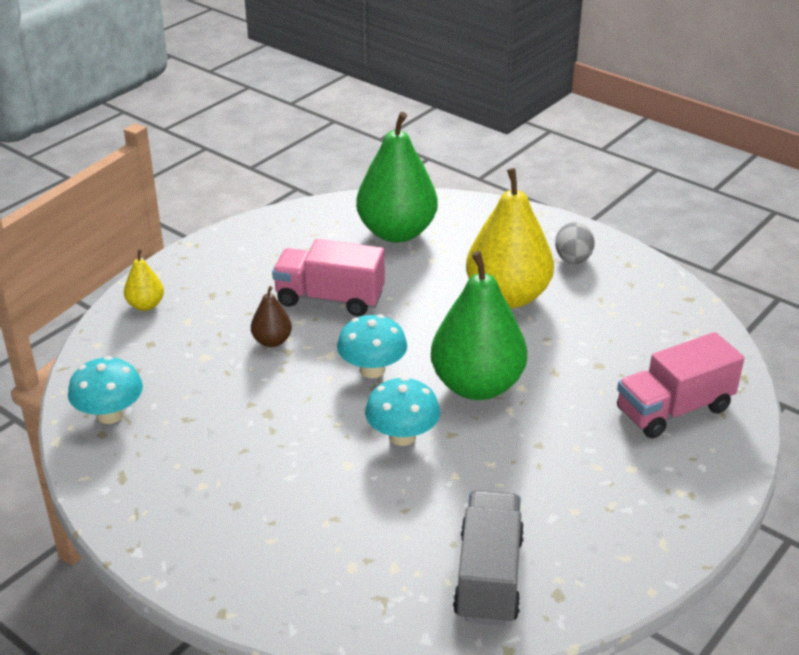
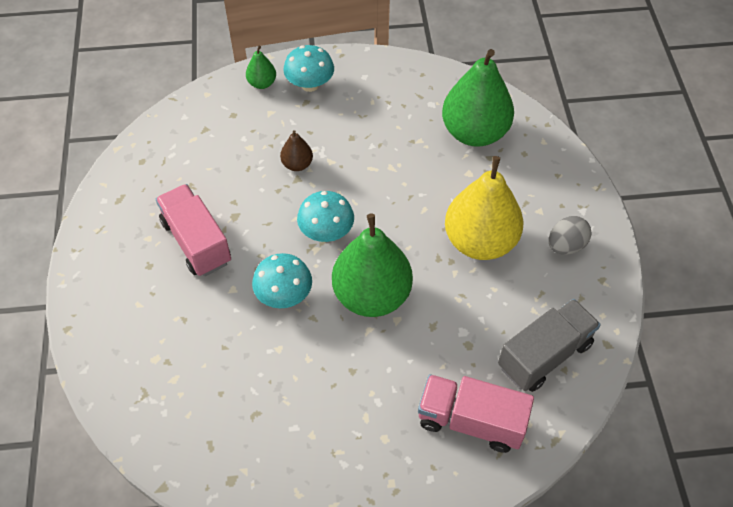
camera: 45 degrees right, 20 degrees up
turquoise mushroom [68,356,143,424] -> turquoise mushroom moved to [283,45,334,92]
yellow pear [124,249,164,311] -> green pear [246,45,276,89]
pink truck [272,239,385,316] -> pink truck moved to [156,184,231,276]
grey truck [453,490,524,626] -> grey truck moved to [498,299,601,392]

